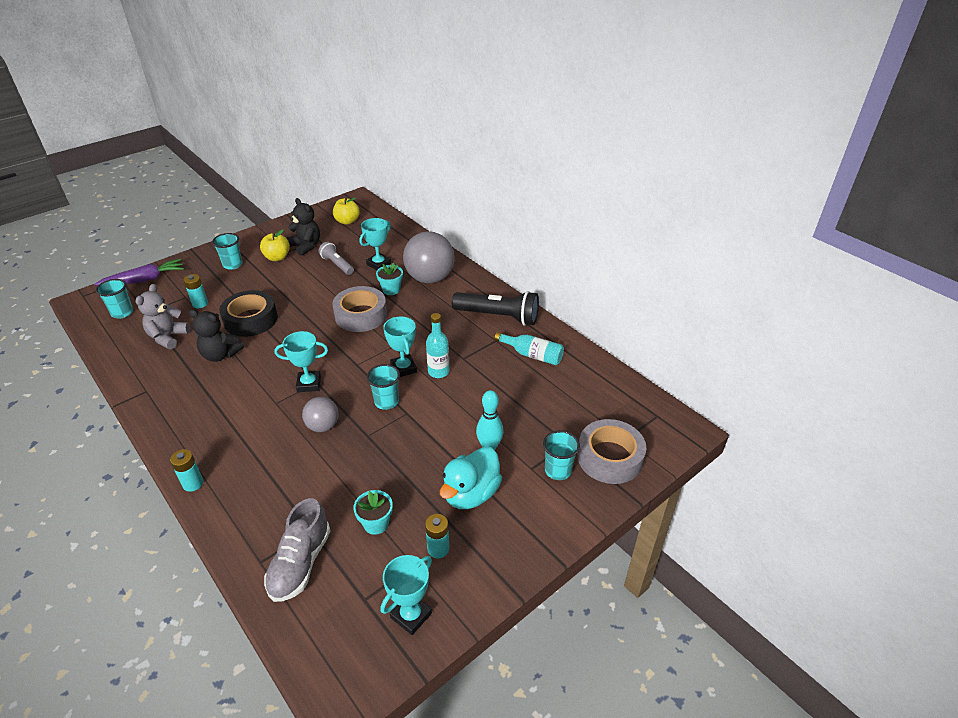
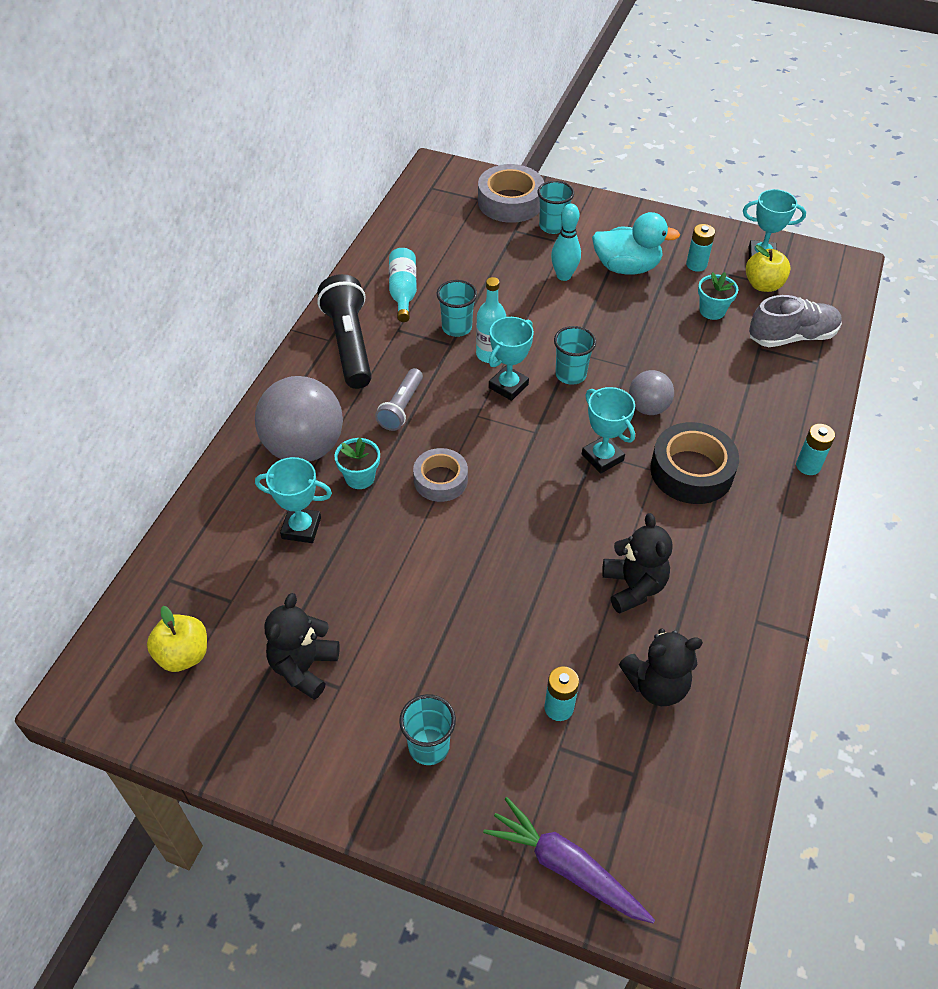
camera: 120 degrees left, 10 degrees up
turquoise cup [96,279,133,318] -> turquoise cup moved to [437,280,477,337]
grey teddy bear [136,284,191,349] -> black teddy bear [619,628,703,706]
black tape [219,290,278,337] -> black tape moved to [650,422,739,504]
yellow apple [260,229,290,261] -> yellow apple moved to [746,245,791,292]
grey flashlight [319,242,354,275] -> grey flashlight moved to [375,368,423,431]
grey tape [332,286,387,332] -> grey tape [413,448,468,502], size x0.65

